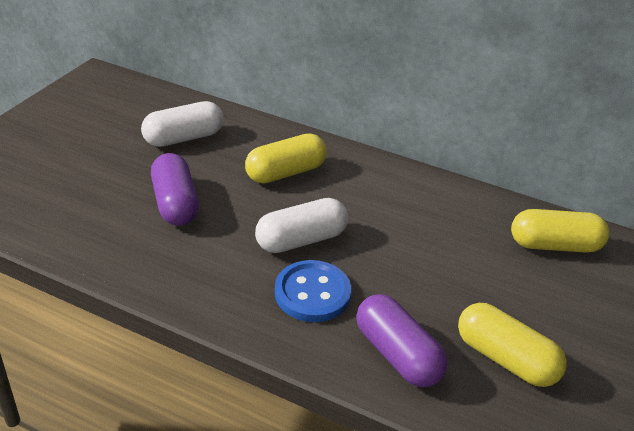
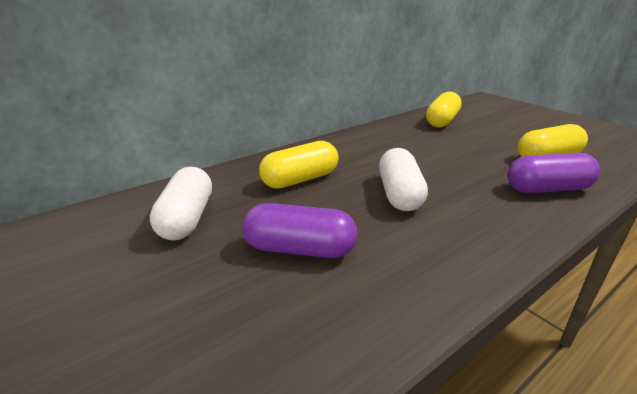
camera: 60 degrees left, 10 degrees down
yellow capsule [245,133,327,184] -> yellow capsule turned 60 degrees clockwise [259,141,339,189]
blue button [275,260,351,322] -> none

